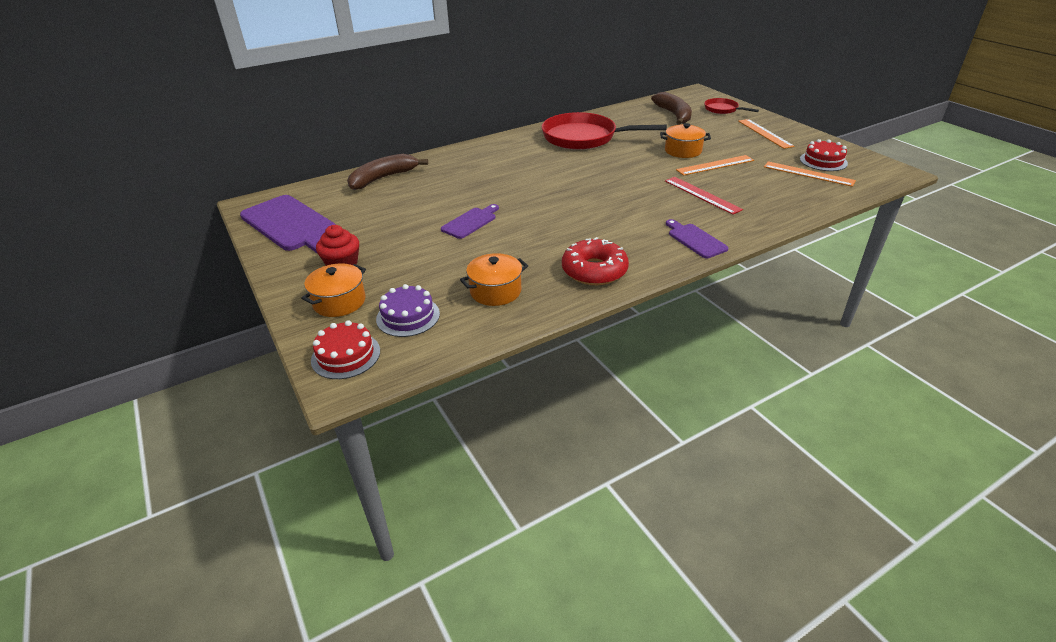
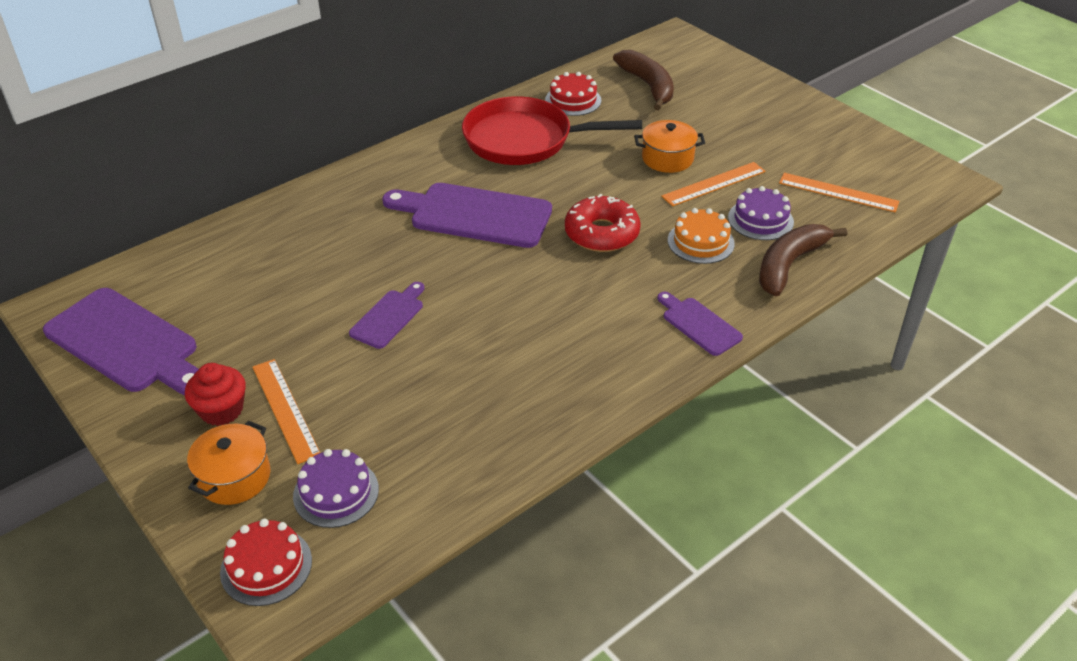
camera: 10 degrees left, 5 degrees up
brown banana [347,154,428,190] -> brown banana moved to [759,224,847,296]
orange pot [460,253,528,306] -> none
red donut [562,237,629,285] -> red donut moved to [565,194,641,252]
red ruler [665,177,743,215] -> orange cake [668,208,735,264]
red pan [704,98,759,114] -> none
orange ruler [738,119,795,149] -> orange ruler moved to [252,359,320,464]
red cake [800,139,848,171] -> red cake moved to [545,72,601,116]
none -> purple cutting board [382,183,552,248]
none -> purple cake [728,186,794,240]

